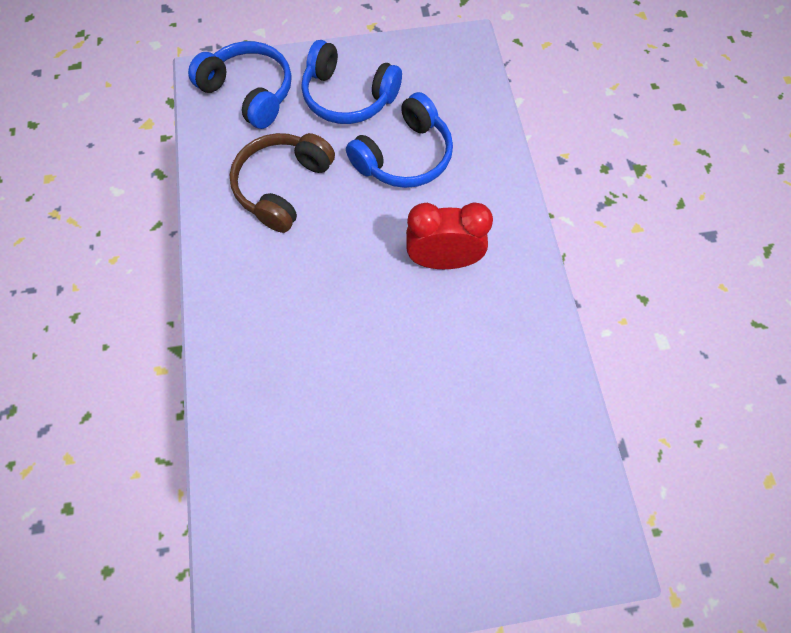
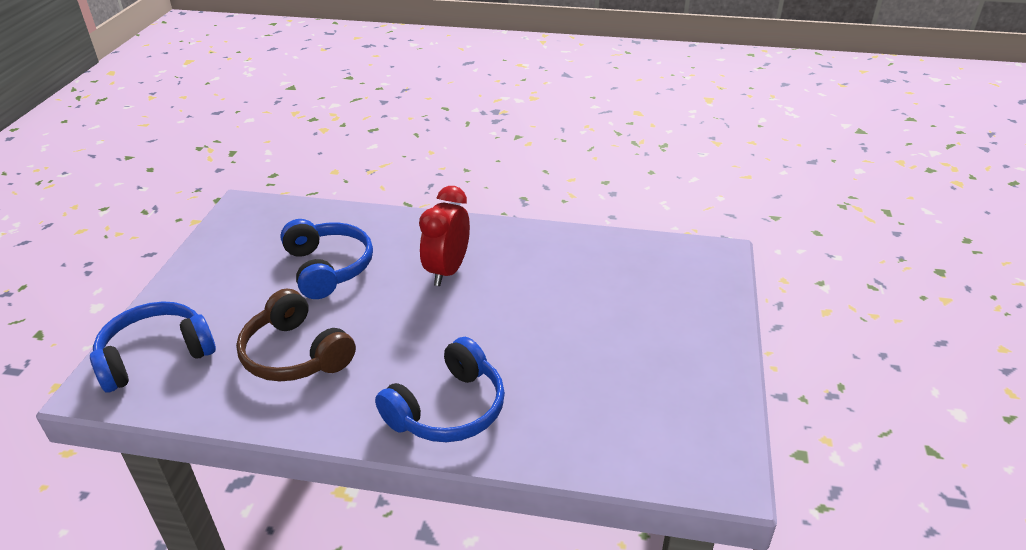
camera: 70 degrees left, 30 degrees down
blue headphones [302,40,402,124] -> blue headphones moved to [375,337,505,442]

